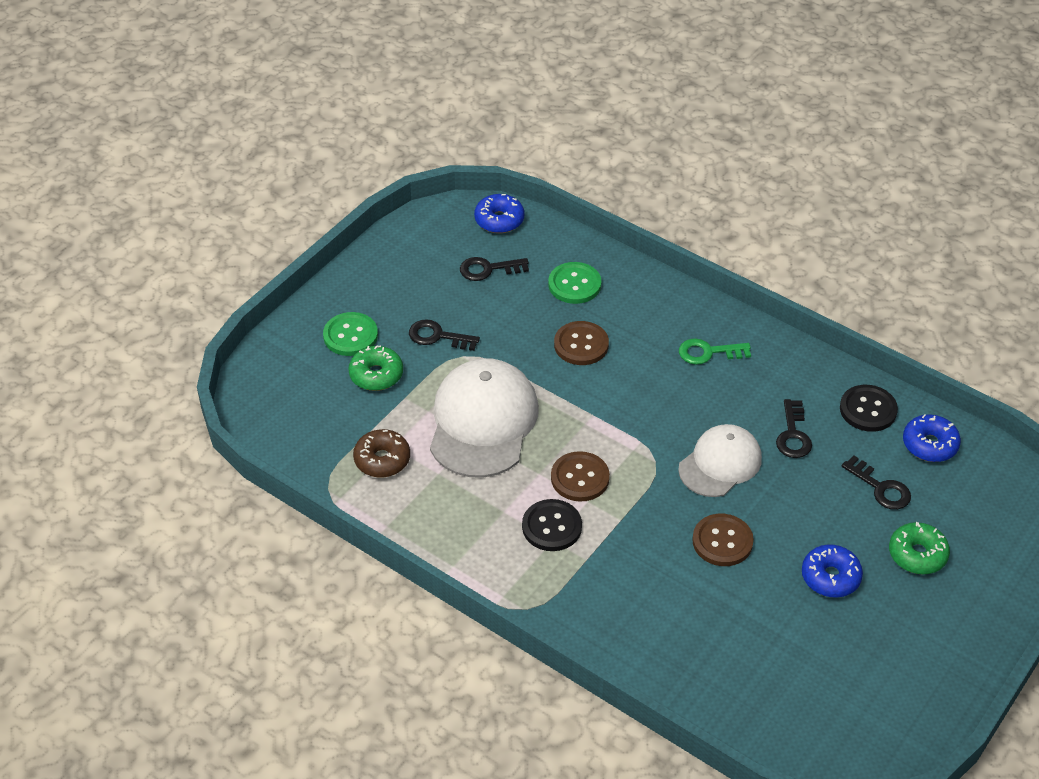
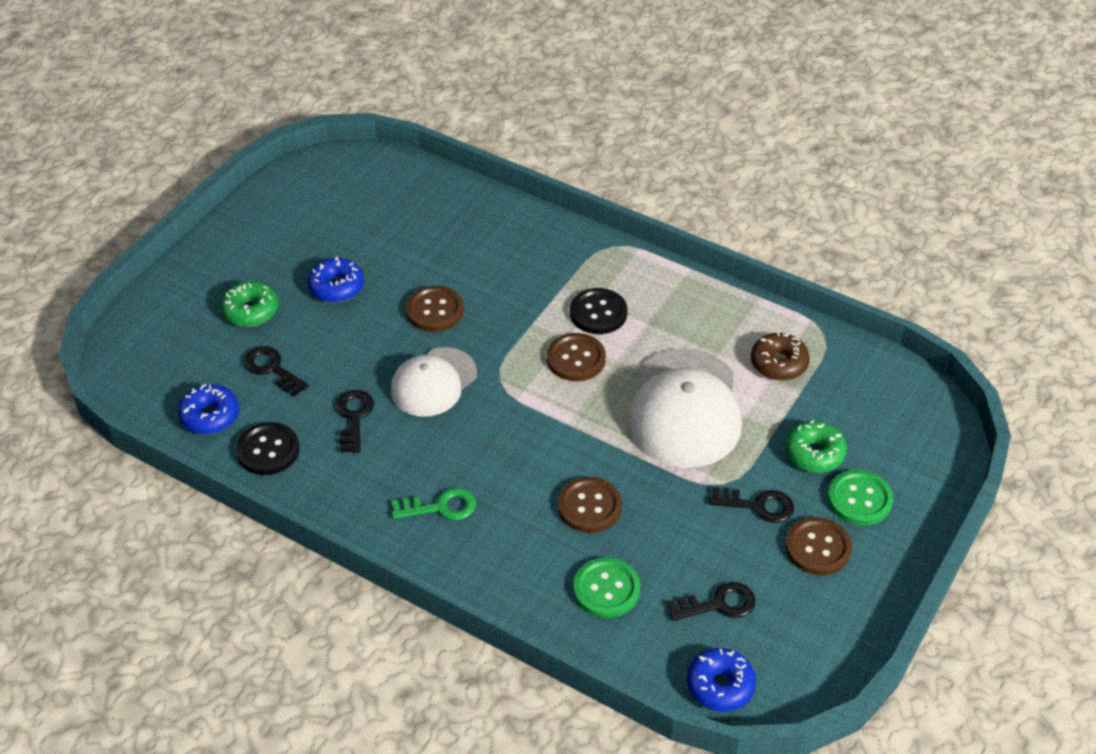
camera: 175 degrees right, 0 degrees up
none -> brown button [785,517,852,575]

